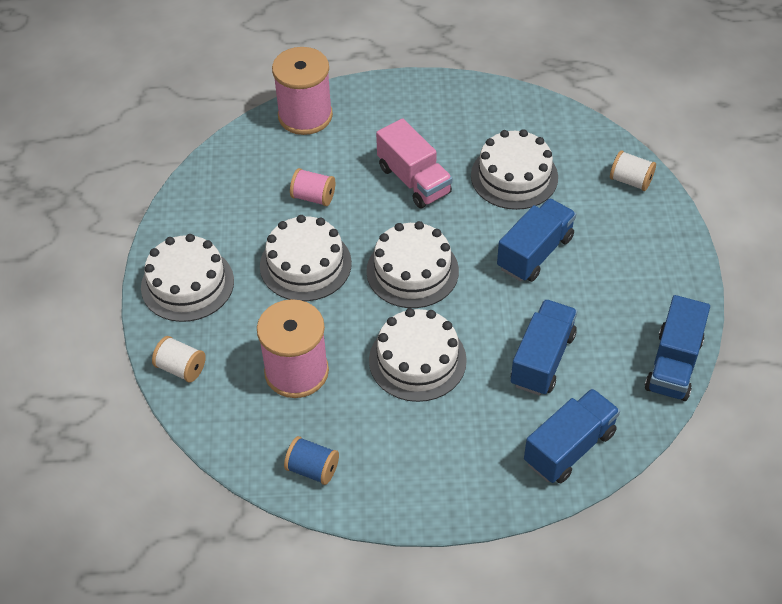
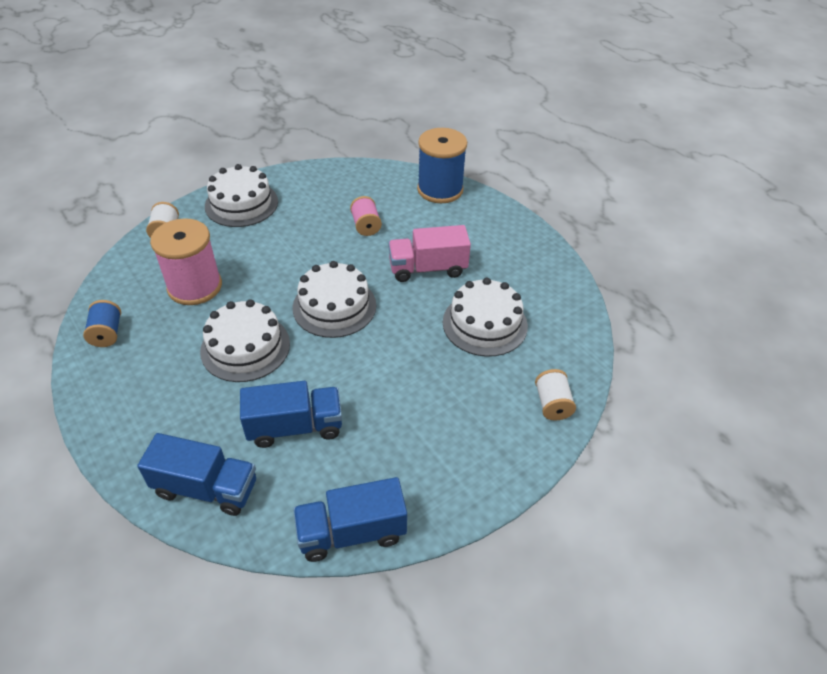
camera: 55 degrees right, 5 degrees down
white cake [260,215,352,301] -> none
pink spool [272,47,333,135] -> blue spool [417,128,467,203]
pink truck [376,118,452,208] -> pink truck turned 60 degrees clockwise [388,225,471,282]
blue truck [497,198,576,282] -> none

